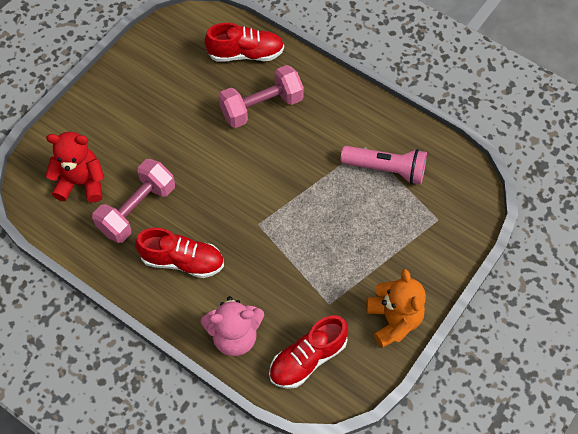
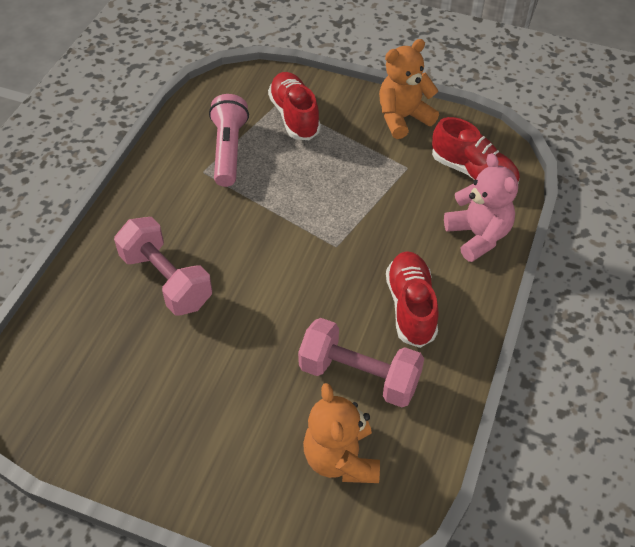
camera: 105 degrees left, 10 degrees down
red teddy bear [45,132,105,203] -> orange teddy bear [303,383,380,483]
red shoe [205,23,284,62] -> red shoe moved to [268,72,321,140]

